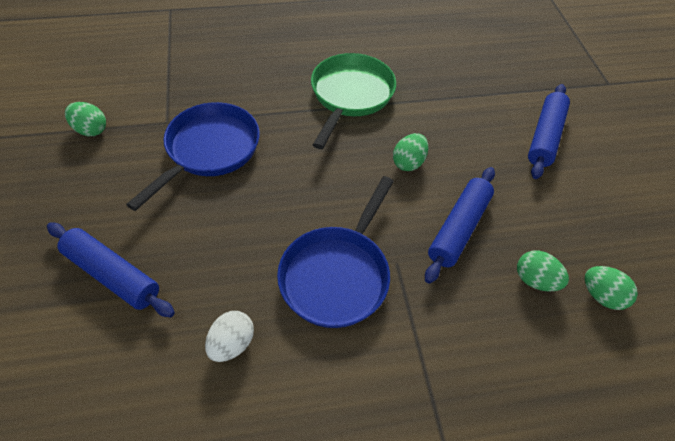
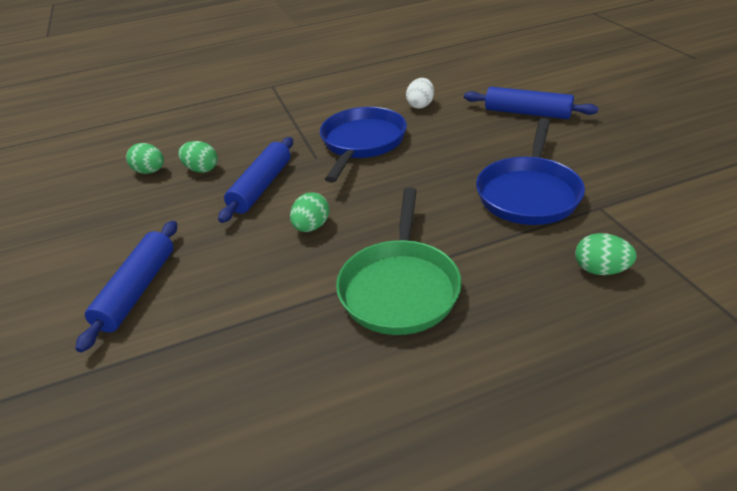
camera: 175 degrees right, 15 degrees down
green egg [65,102,106,136] -> green egg moved to [575,233,637,275]

